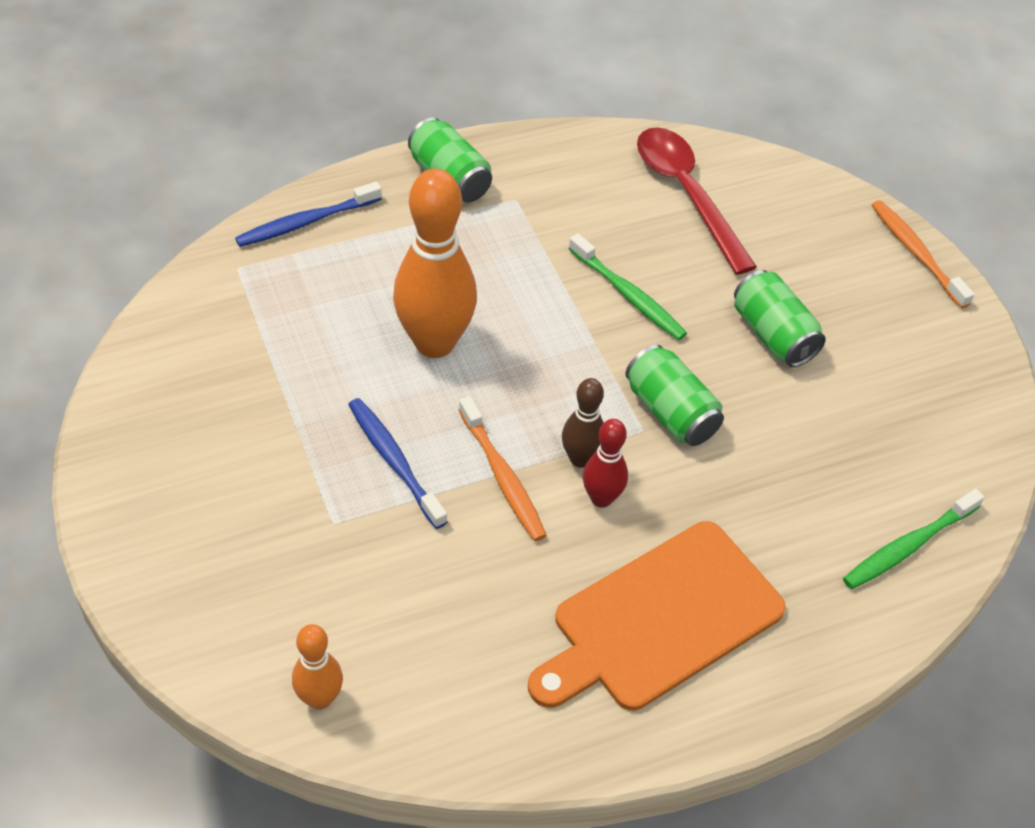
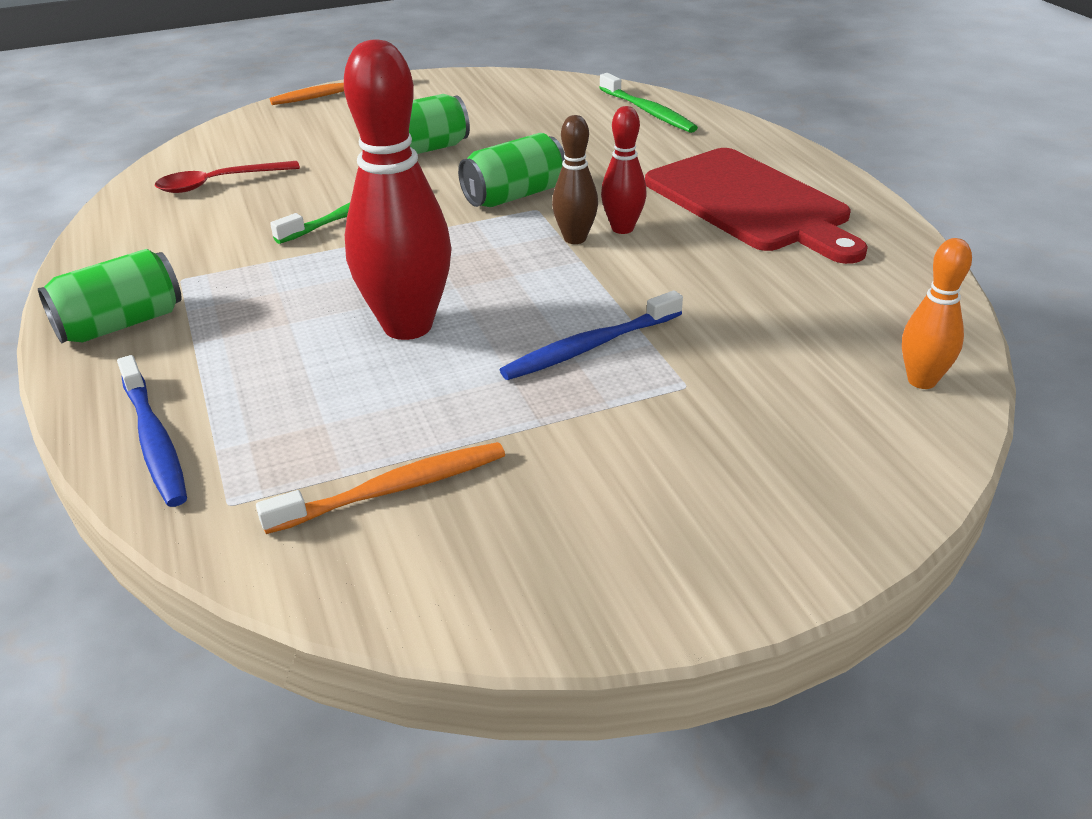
camera: 85 degrees left, 15 degrees down
orange bowling pin [393,169,477,358] -> red bowling pin [344,39,452,340]
orange toothbrush [459,396,547,541] -> orange toothbrush moved to [256,442,505,534]
orange cutting board [528,521,786,711] -> red cutting board [645,148,868,264]
red spoon [637,127,757,275] -> red spoon [155,161,300,193], size x0.64

